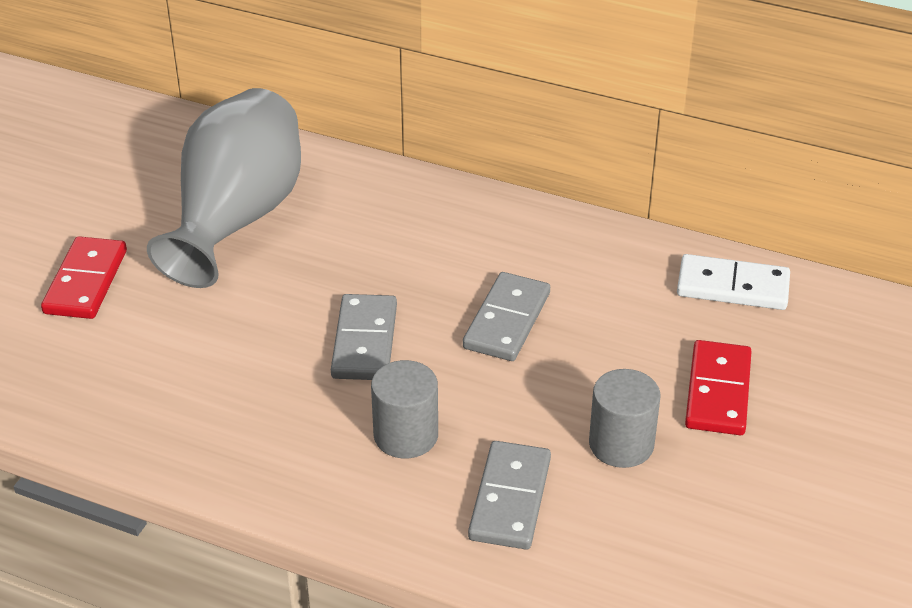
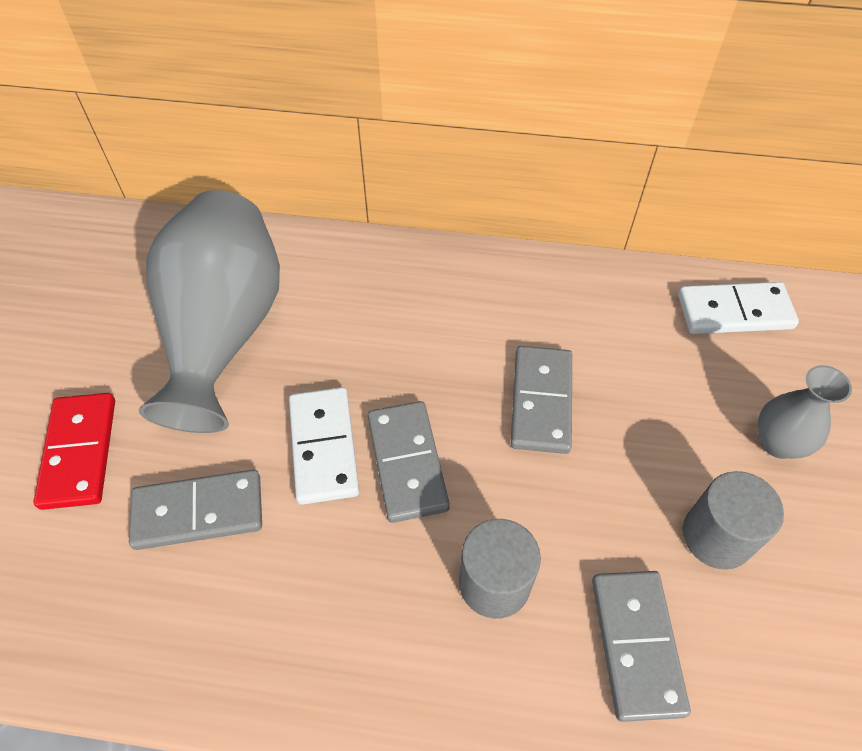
camera: 15 degrees left, 15 degrees up
red domino [685,340,752,435] -> grey vase [758,365,852,459]
none -> grey domino [129,470,262,550]
none -> white domino [289,387,359,505]

